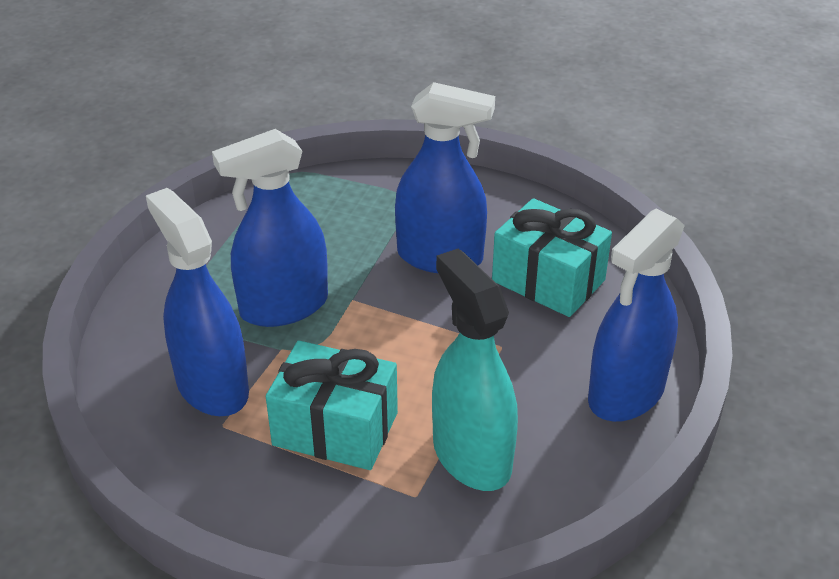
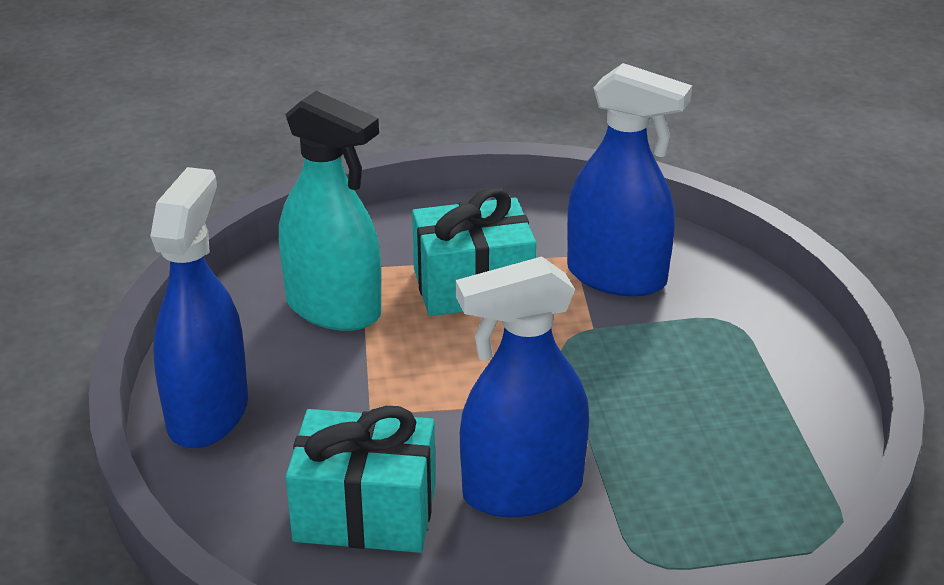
camera: 150 degrees right, 5 degrees down
blue spray bottle [212,129,328,327] -> none

